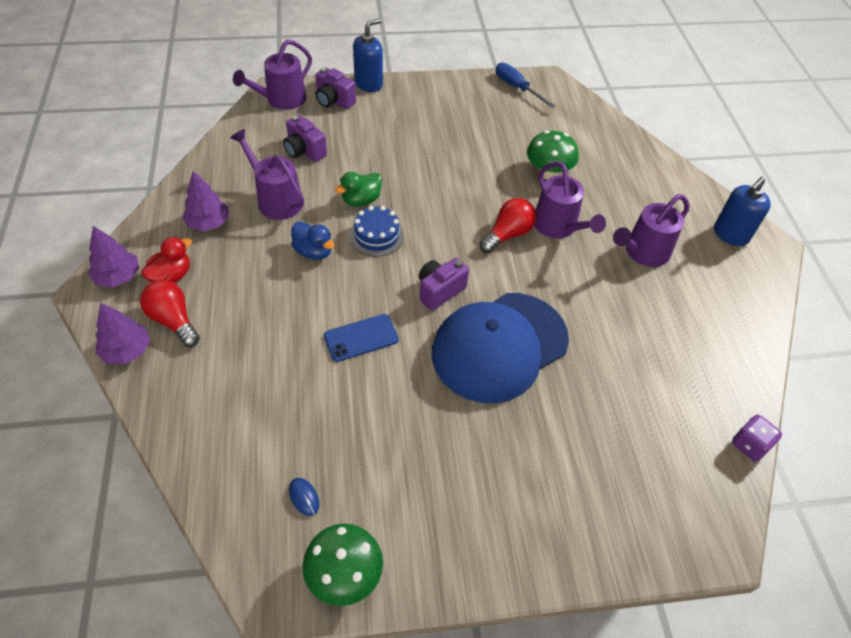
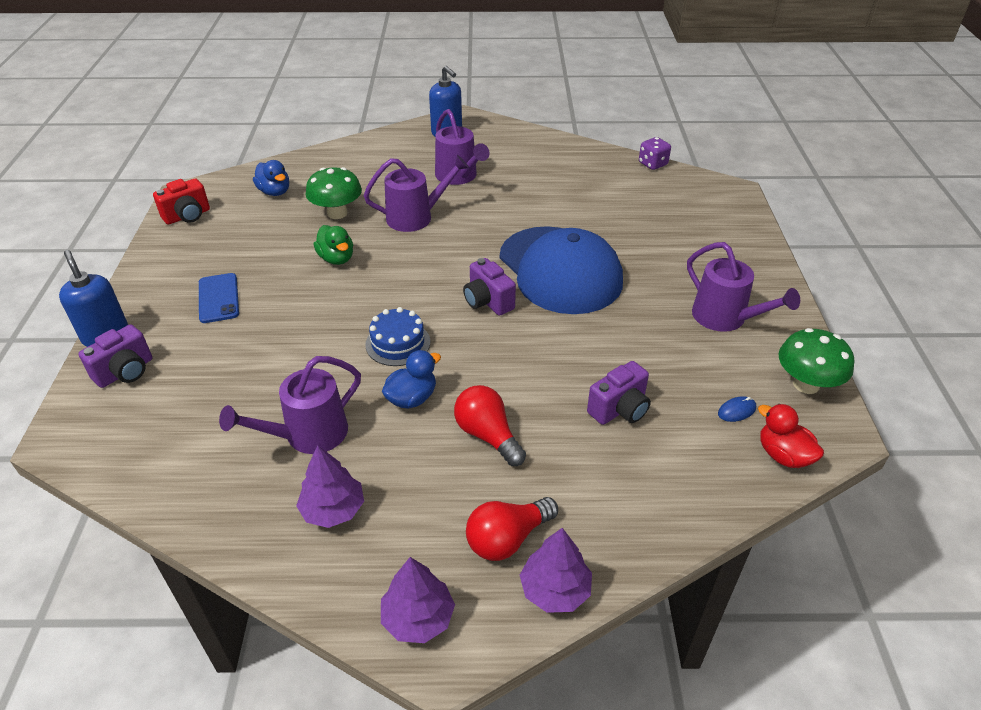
camera: 80 degrees left, 10 degrees down
red duck [141,237,192,283] -> red duck moved to [758,404,824,468]
purple watering can [233,39,312,110] -> purple watering can moved to [687,242,800,332]
purple camera [283,115,327,162] -> purple camera moved to [587,361,651,425]
blue phone [324,314,399,362] -> blue phone moved to [199,273,239,323]
green duck [335,172,382,207] -> green duck moved to [314,225,353,265]
red light bulb [479,198,536,253] -> red light bulb moved to [454,385,526,466]
blue screwdriver [496,63,556,108] -> red camera [153,179,210,224]
none -> blue duck [253,160,289,196]

